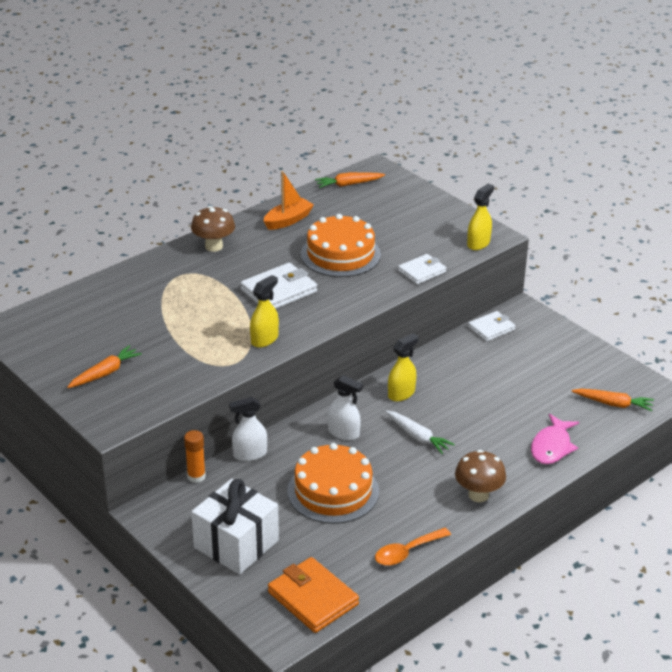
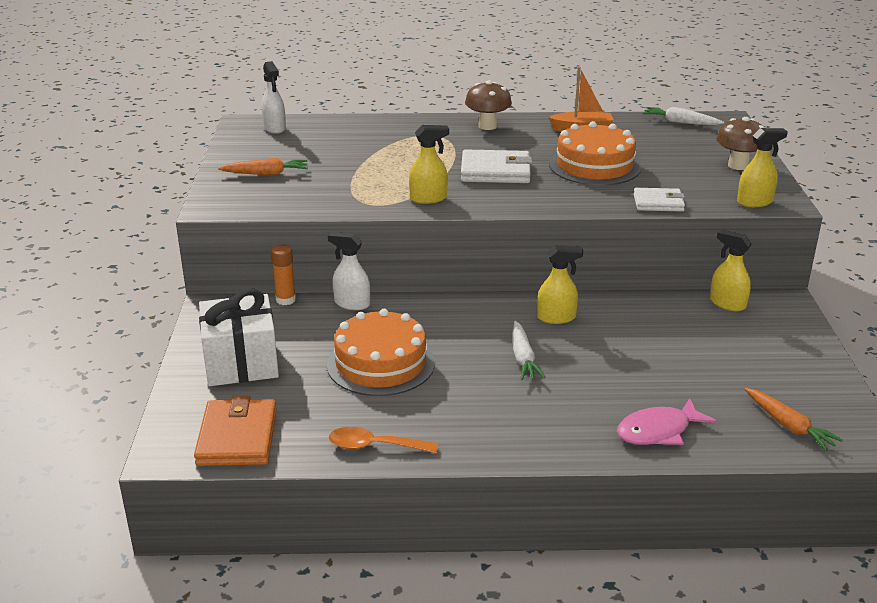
camera: 40 degrees right, 5 degrees down
orange carrot [315,172,385,188] -> white carrot [643,107,724,125]
white spray bottle [328,375,363,440] -> white spray bottle moved to [262,61,286,134]
brown mushroom [455,450,506,502] -> brown mushroom moved to [716,117,765,170]
white wallet [468,311,516,342] -> yellow spray bottle [710,230,752,311]

